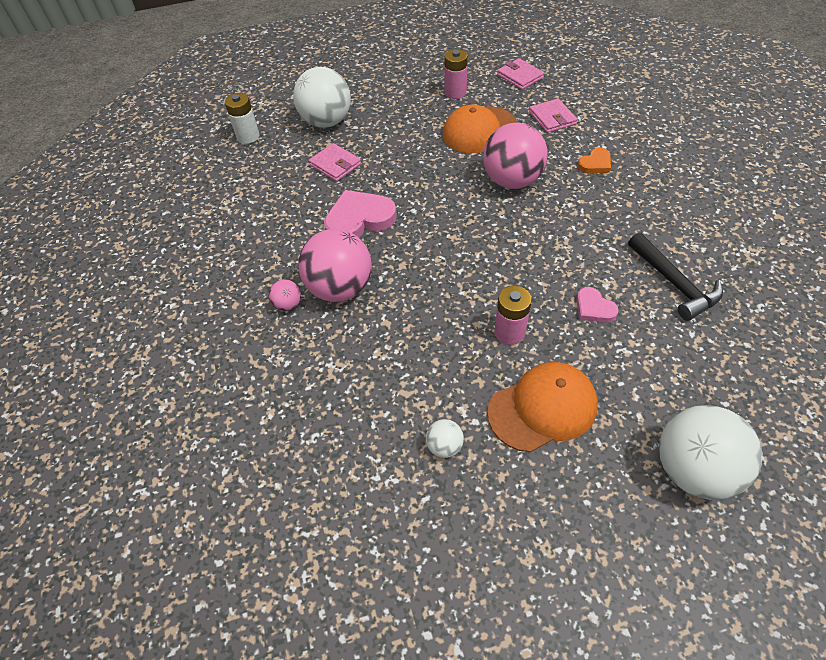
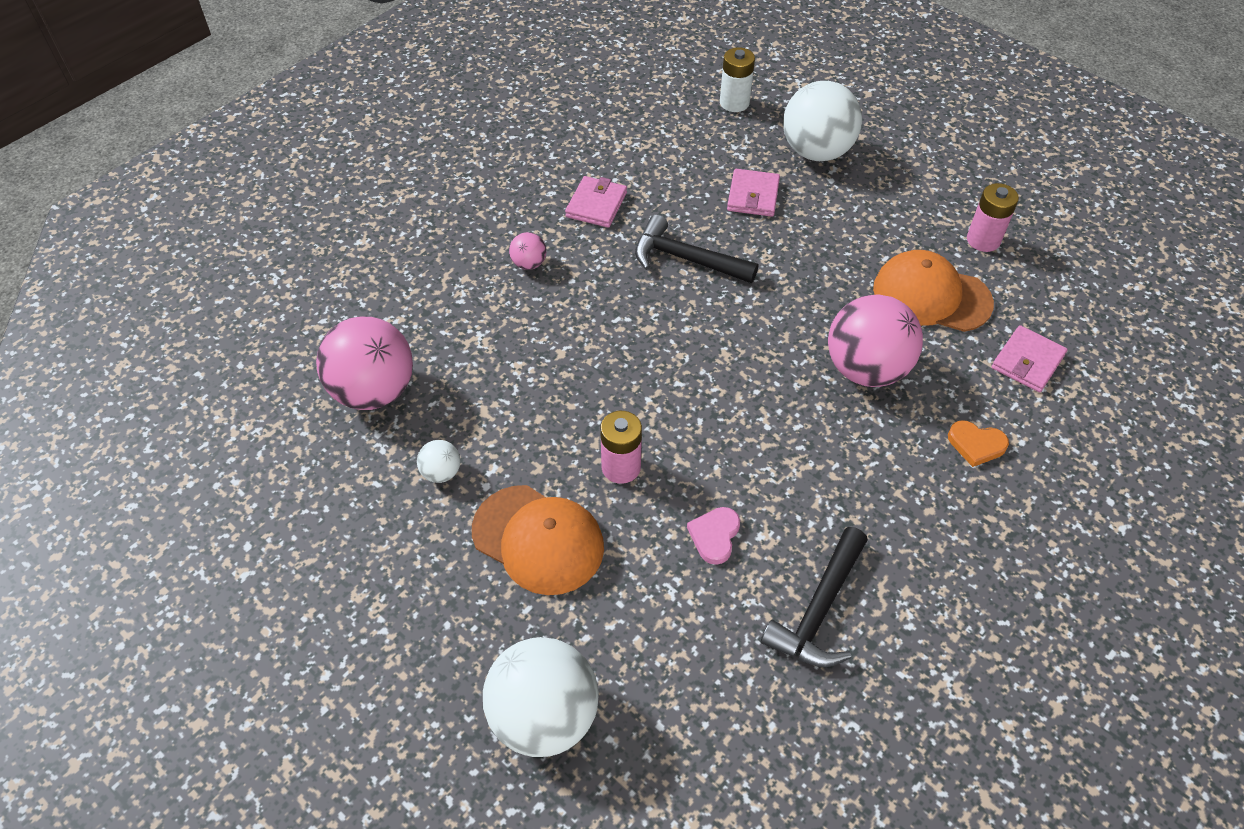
camera: 55 degrees right, 0 degrees up
pink ball [298,229,372,302] -> pink ball moved to [316,317,413,410]
pink heart [324,190,397,238] -> black hammer [635,215,758,283]
pink wallet [497,58,544,90] -> pink wallet moved to [565,176,627,228]

